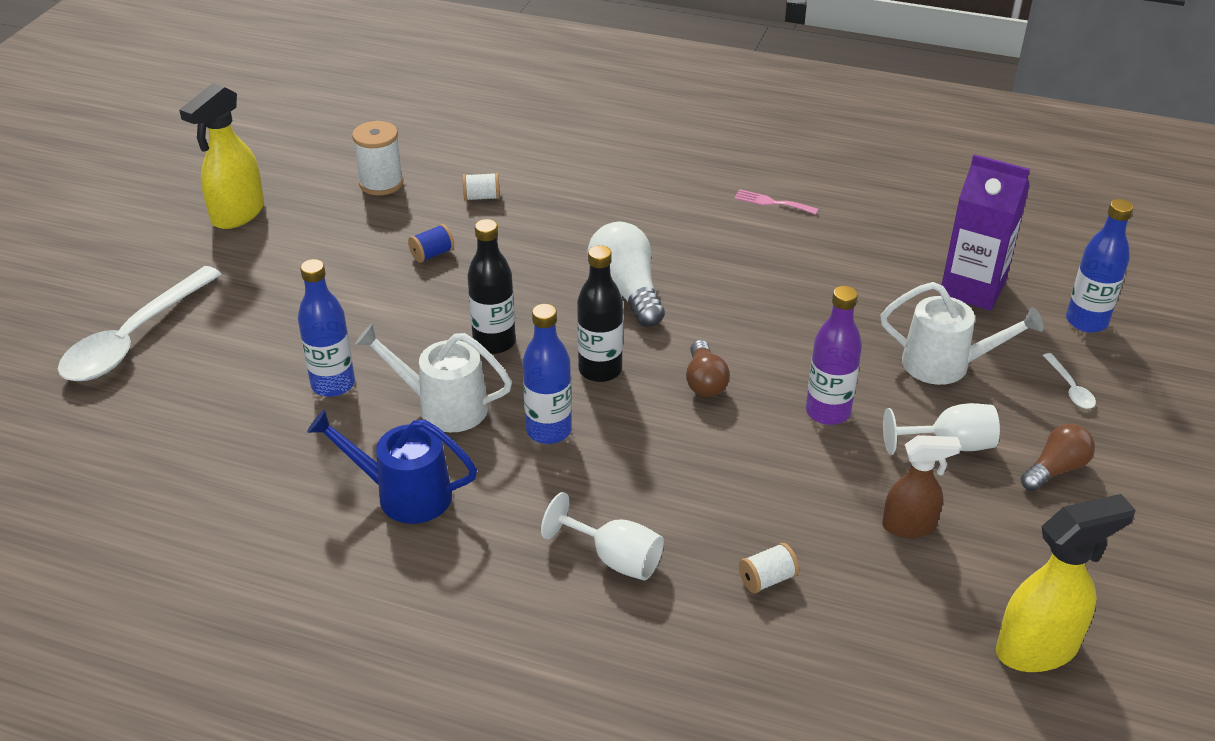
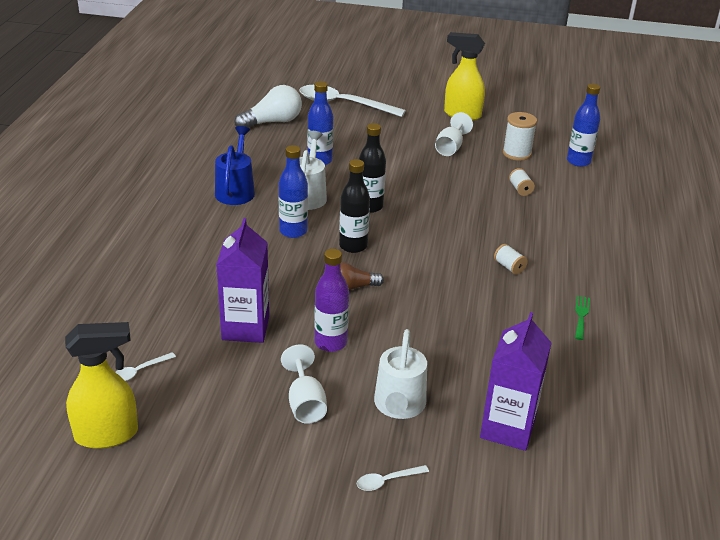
camera: 80 degrees right, 5 degrees down
blue spool [408,224,454,263] -> none
white goblet [541,492,664,581] -> white goblet moved to [435,112,473,156]
white light bulb [587,222,665,327] -> white light bulb moved to [234,85,302,128]
pink fork [734,189,819,215] -> green fork [575,296,590,340]
white spool [739,543,799,593] -> white spool moved to [494,244,528,275]
brown spray bottle [882,435,961,538] -> none
yellow spray bottle [996,494,1135,672] -> yellow spray bottle turned 75 degrees counterclockwise [65,322,138,449]
brown light bulb [1021,424,1095,491] -> none
blue bottle [1066,199,1133,333] -> blue bottle moved to [567,84,600,167]
none -> white spoon [116,352,176,381]
none -> purple carton [216,218,269,343]

